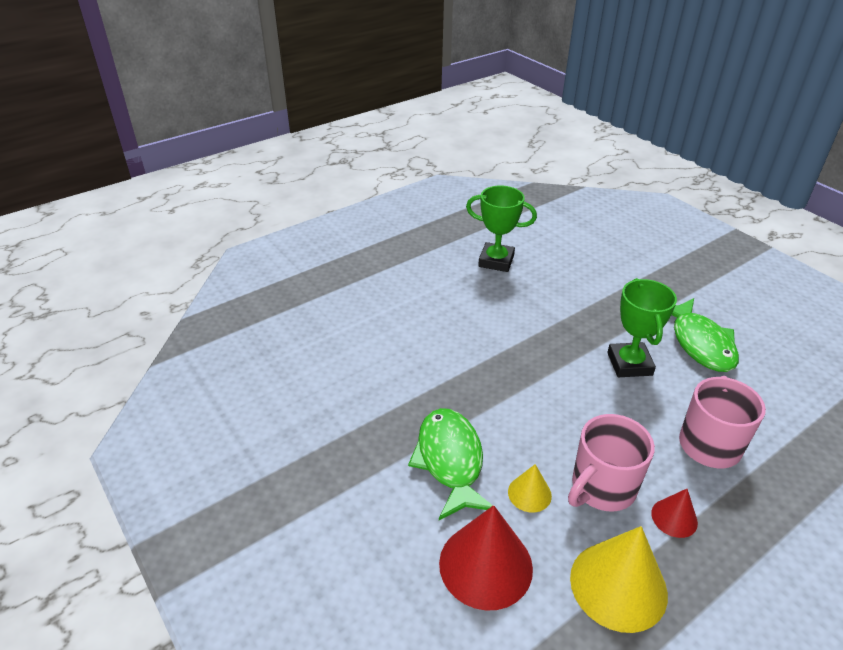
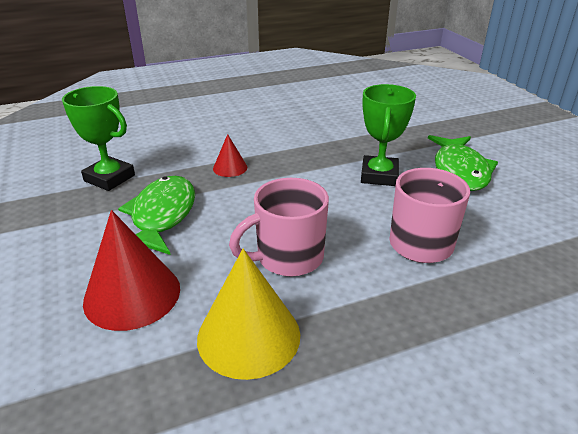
camera: 15 degrees right, 5 degrees down
green trophy [466,186,537,272] -> green trophy moved to [62,86,135,191]
yellow cone [508,464,552,513] -> none
red cone [651,489,698,538] -> red cone moved to [213,134,247,177]

